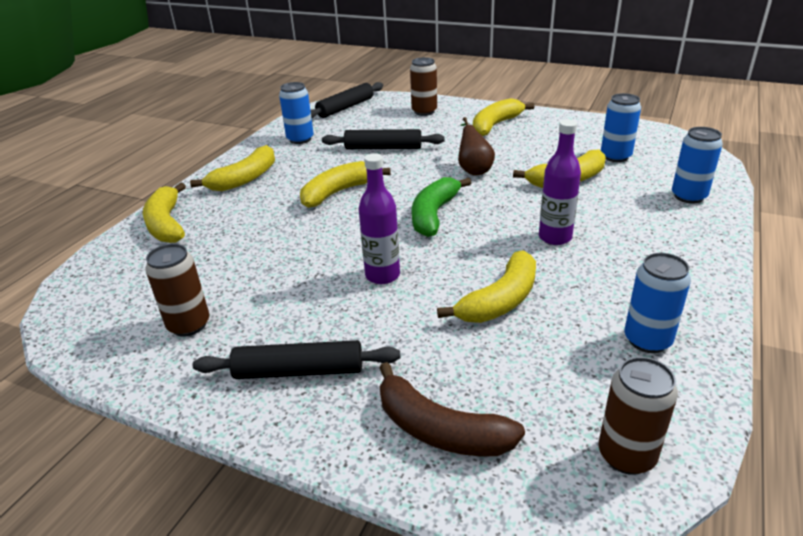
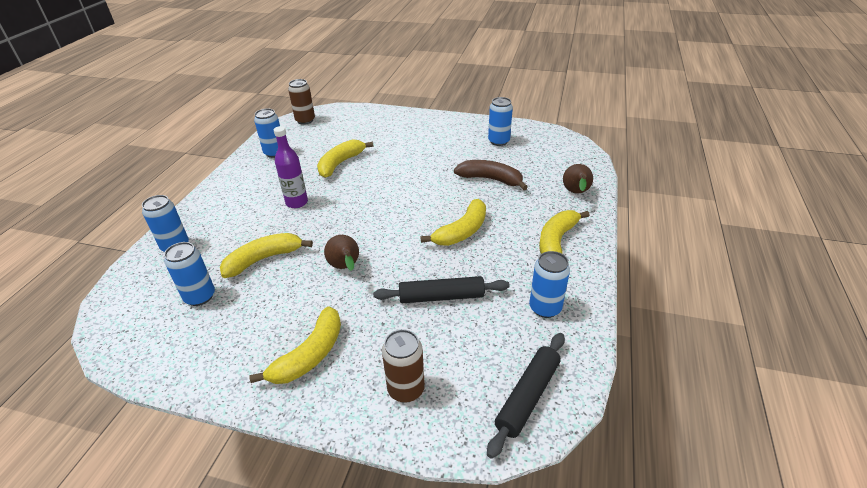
camera: 170 degrees right, 5 degrees up
yellow banana [143,183,186,243] -> brown pear [563,164,593,193]
brown can [145,244,209,337] -> blue can [488,97,513,146]
black rolling pin [193,340,400,379] -> none
purple bottle [359,153,400,284] -> none
brown banana [379,362,525,456] -> brown banana moved to [454,160,528,190]
green banana [412,177,471,237] -> none

